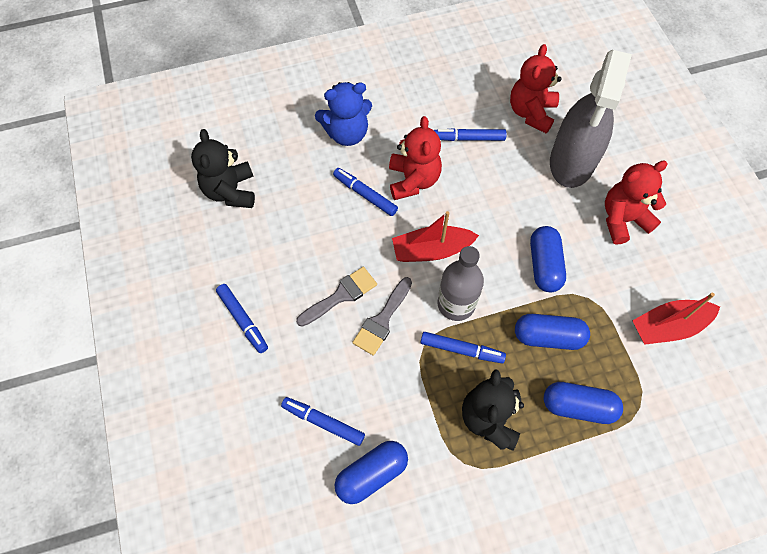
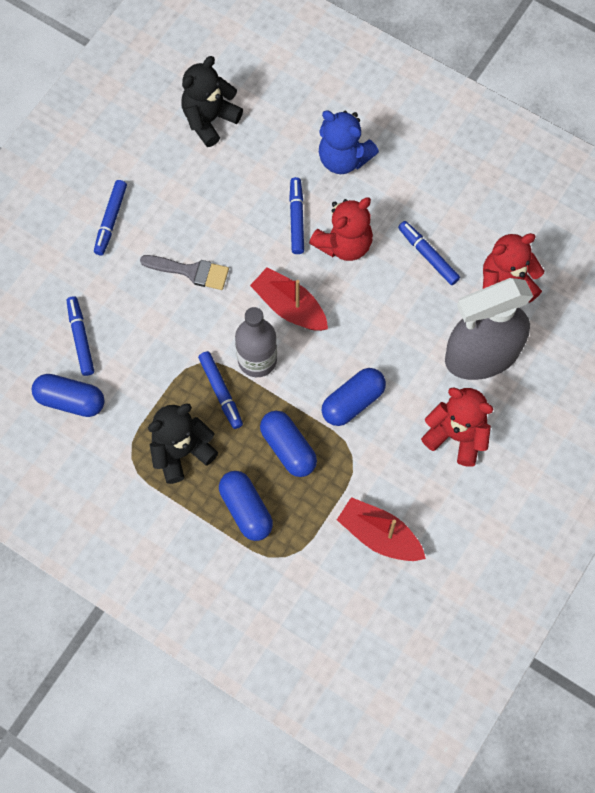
camera: 50 degrees right, 5 degrees up
grey brush [352,277,412,356] -> none

